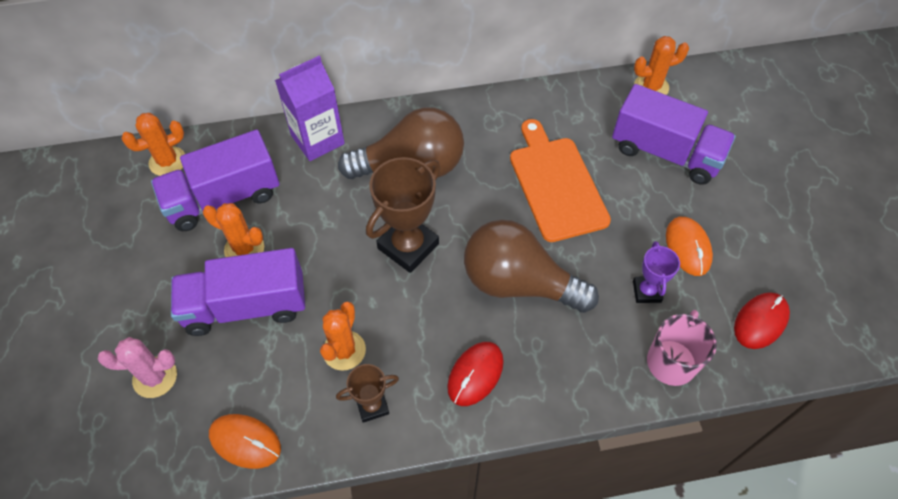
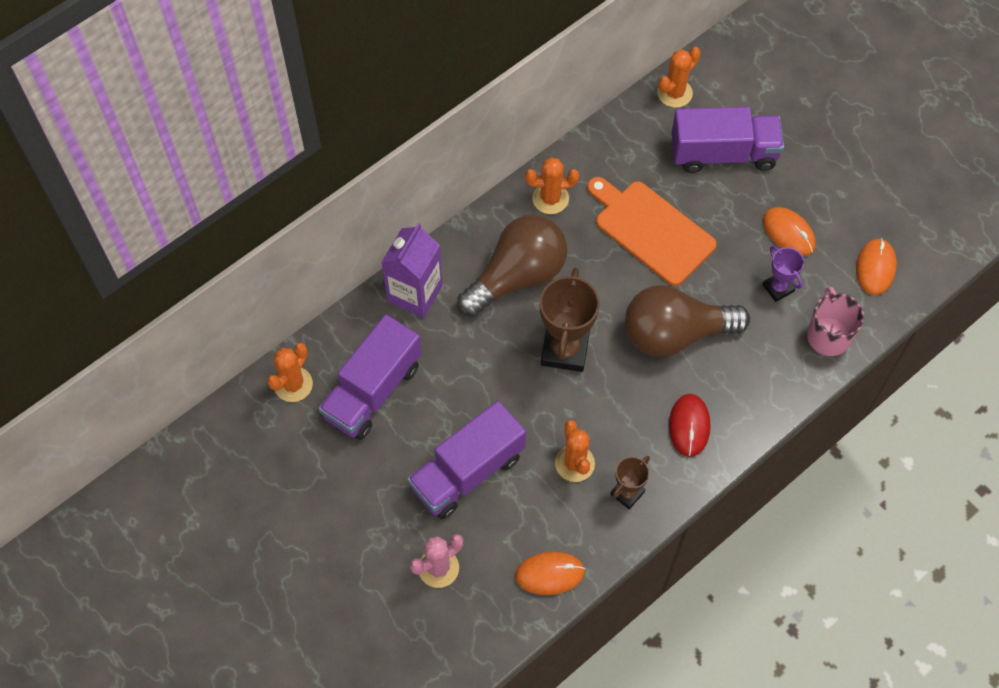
camera: 30 degrees left, 5 degrees up
orange cactus [203,203,264,257] -> orange cactus moved to [525,157,579,214]
red mouse [734,292,790,349] -> orange mouse [856,238,897,295]

